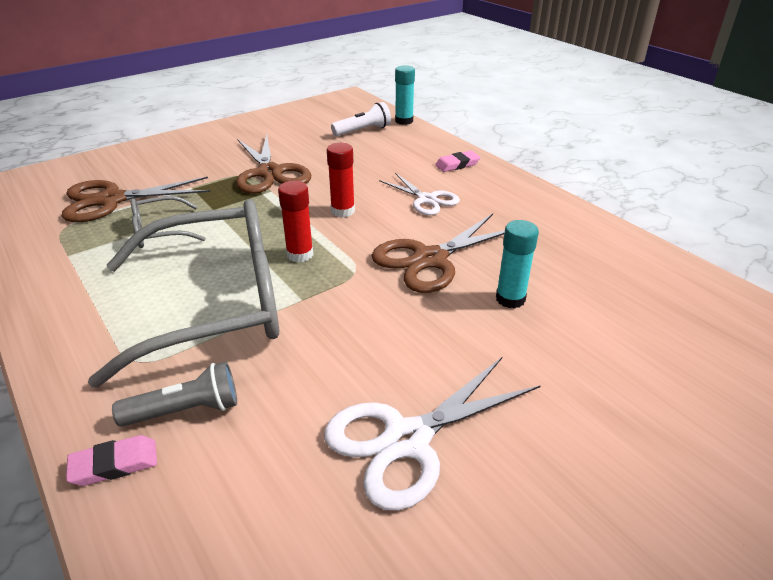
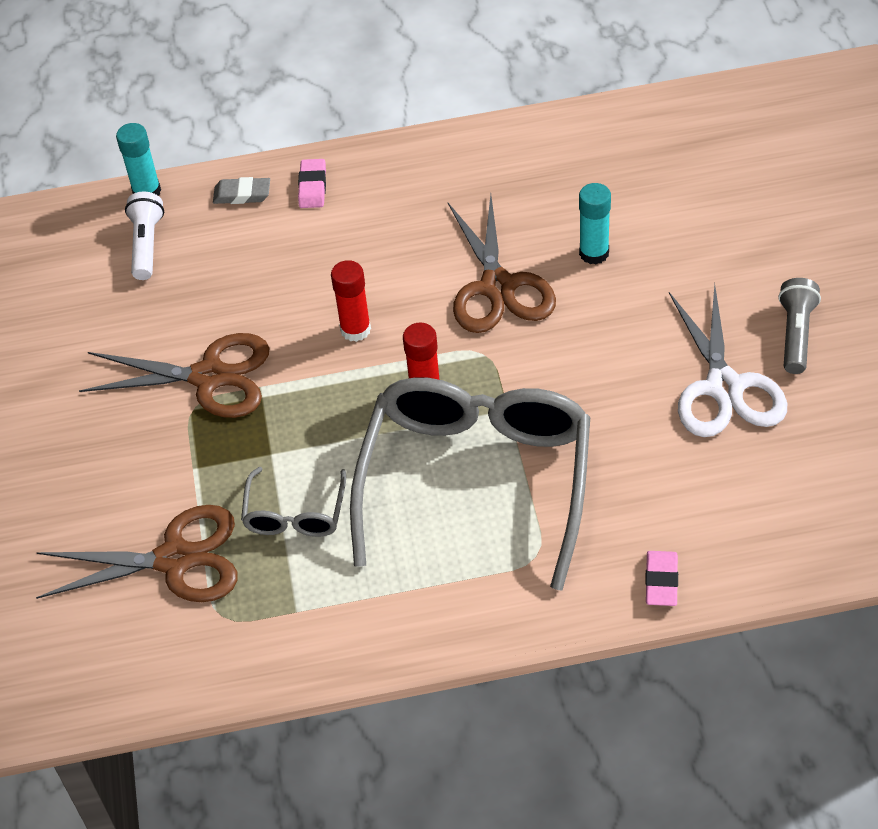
camera: 60 degrees left, 15 degrees up
brown scissors [61,177,210,222] -> brown scissors turned 105 degrees counterclockwise [36,505,238,602]
grey flashlight [112,362,237,427] -> grey flashlight moved to [778,278,821,374]
white scissors [379,173,460,215] -> none
none -> grey eraser [213,177,270,204]

